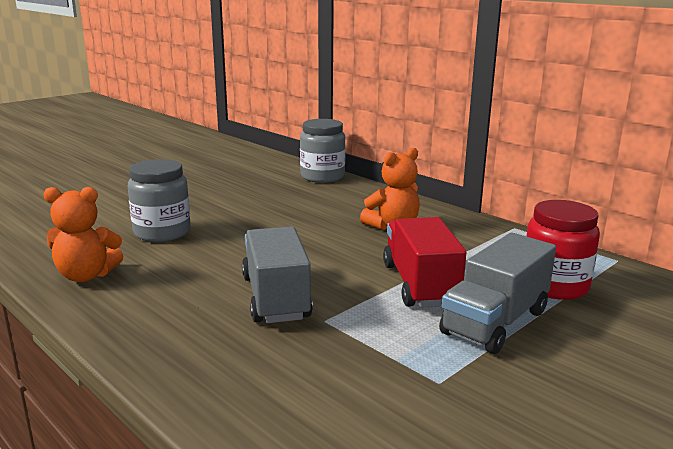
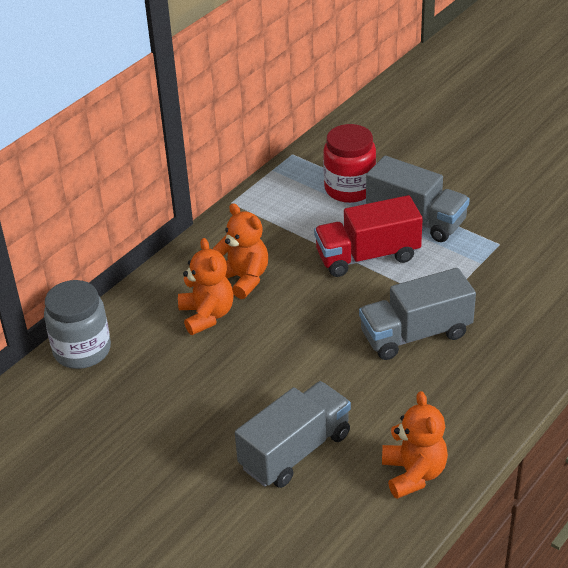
camera: 95 degrees left, 20 degrees up
grey jar [127,159,191,242] -> grey truck [235,381,351,488]
none -> orange teddy bear [178,238,234,335]

